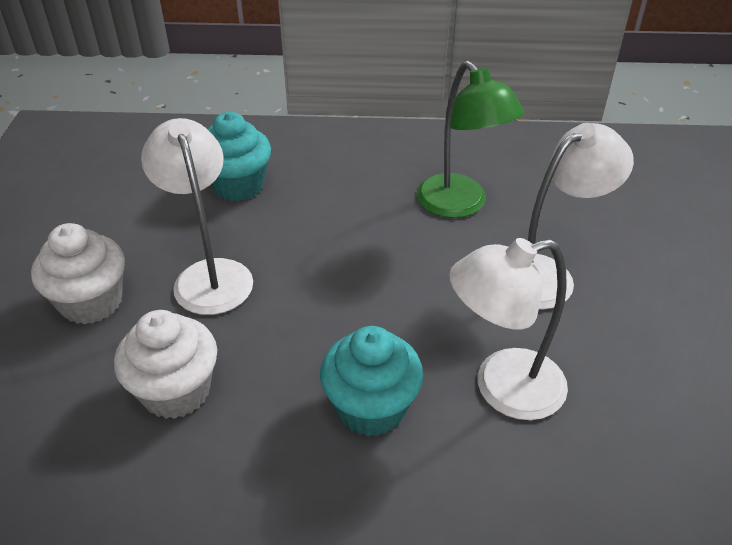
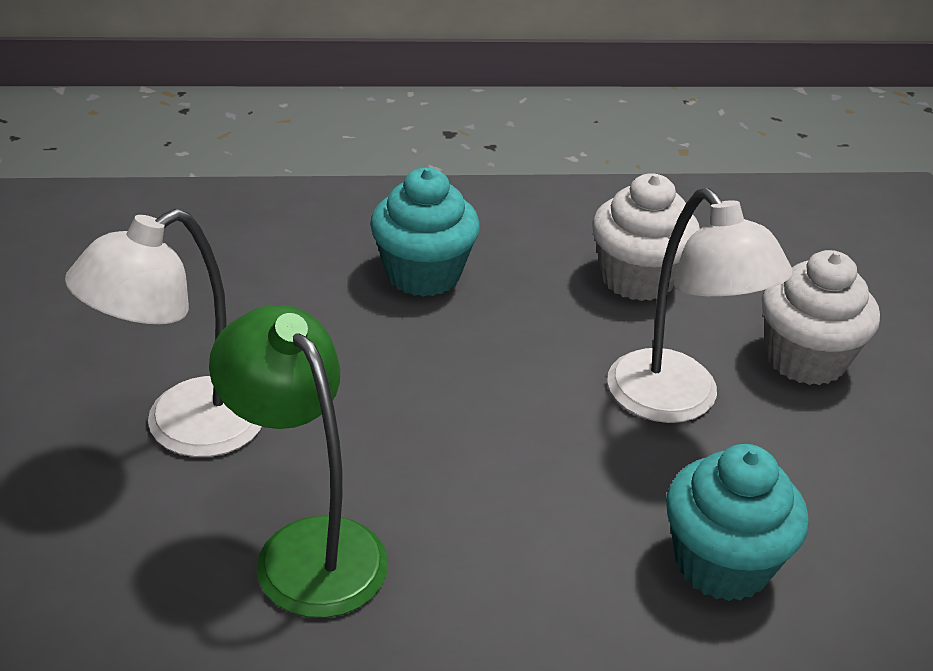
camera: 170 degrees right, 5 degrees down
white lamp [449,238,568,420] -> none

